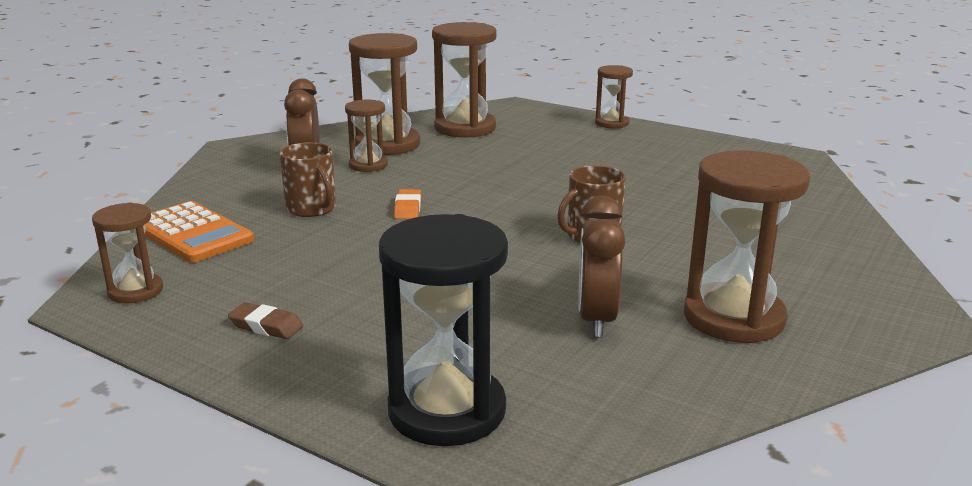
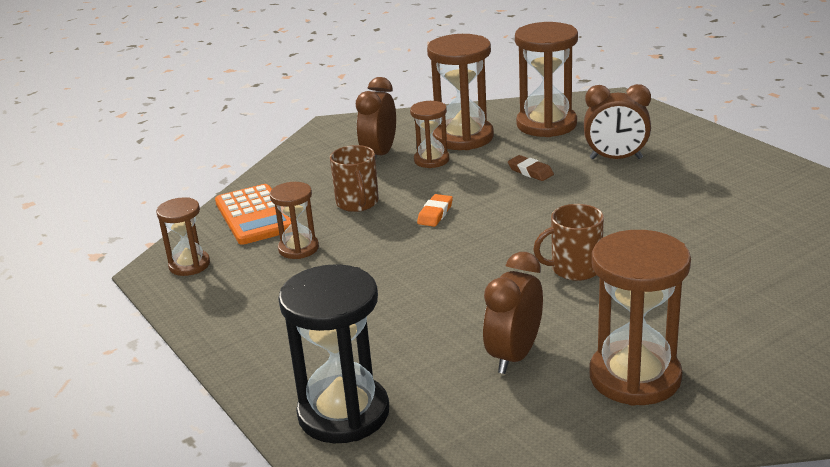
camera: 25 degrees right, 5 degrees up
brown eraser [228,302,303,339] -> brown eraser moved to [508,155,554,181]
brown hourglass [595,65,633,129] -> brown hourglass moved to [270,182,319,259]
none -> brown clock [584,84,651,159]

